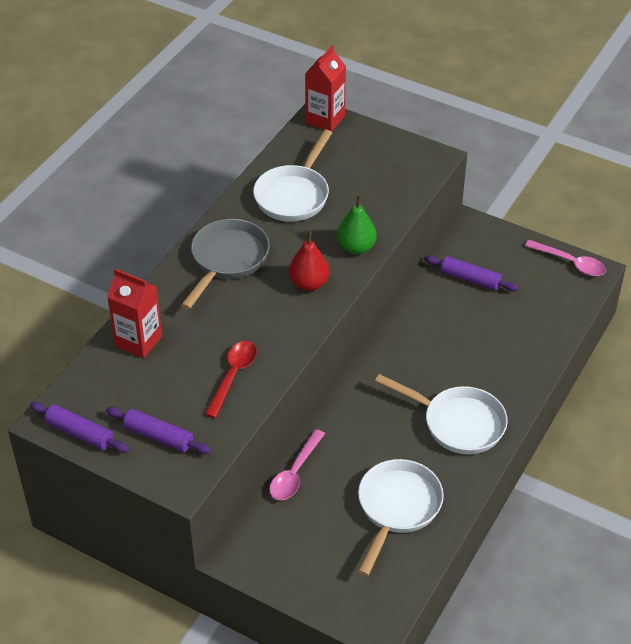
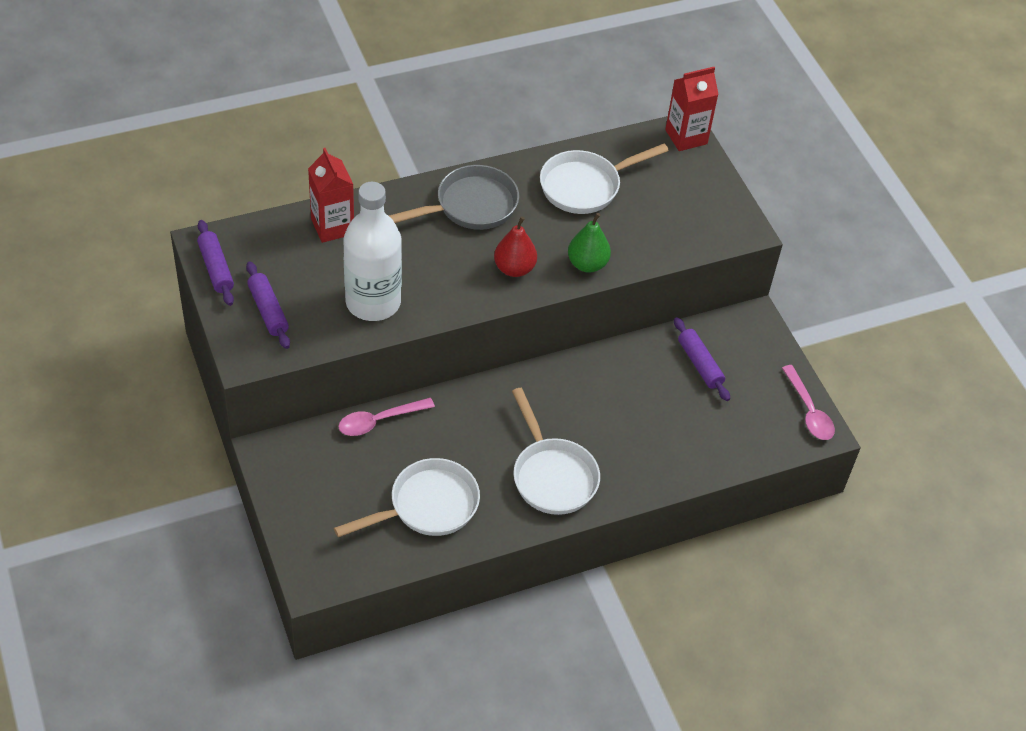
camera: 35 degrees right, 5 degrees up
red spoon [205,341,257,418] -> white bottle [344,182,402,321]

